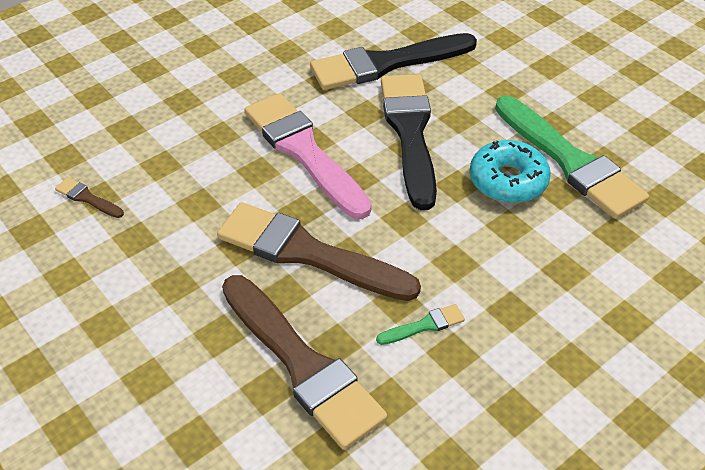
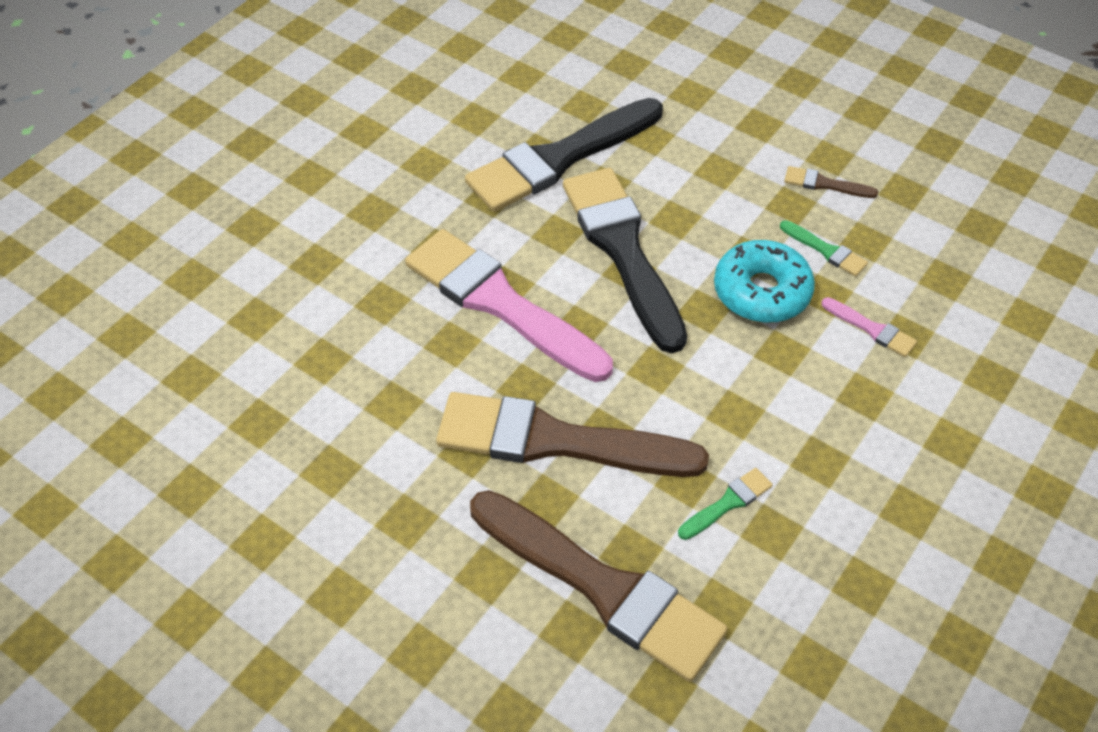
camera: 15 degrees left, 5 degrees up
brown brush [55,177,124,218] -> brown brush moved to [784,166,878,198]
green brush [495,96,649,219] -> green brush [780,220,868,276], size x0.40
none -> pink brush [821,297,917,357]

